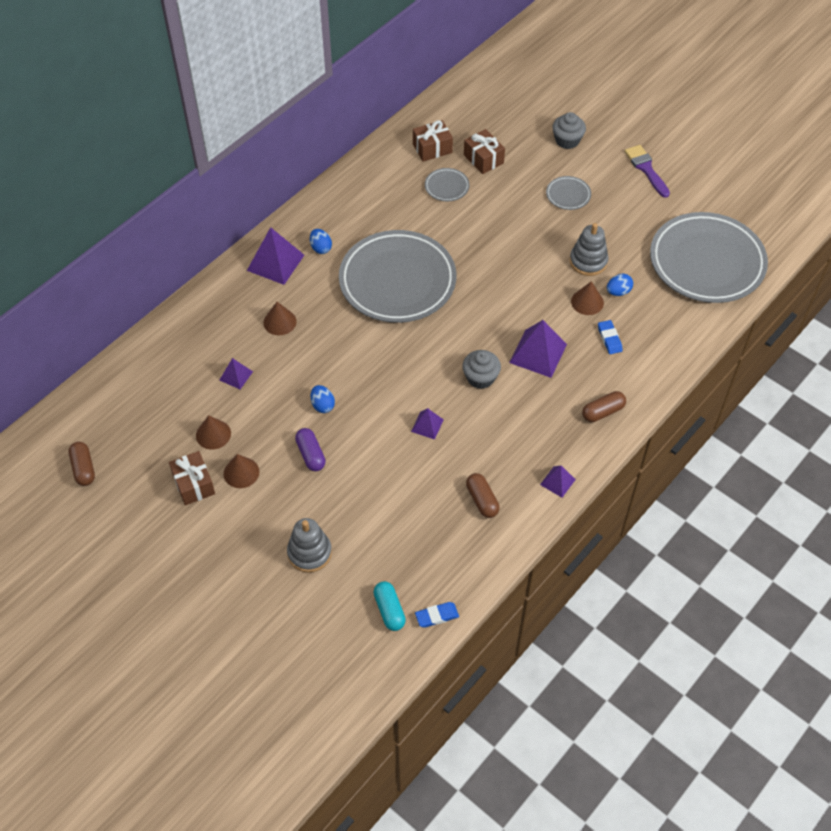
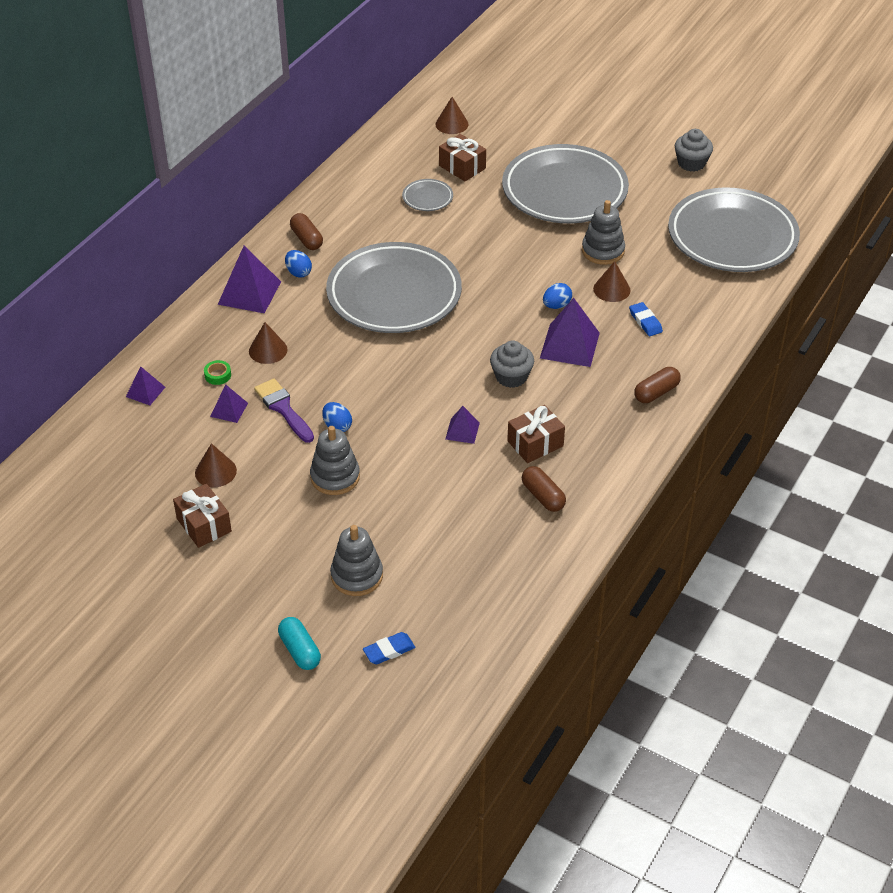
camera: 10 degrees left, 10 degrees down
brown capsule [69,442,95,486] -> brown capsule moved to [290,213,323,250]
brown cone [224,454,259,488] -> brown cone moved to [435,97,469,134]
purple capsule [295,428,326,471] -> grey stacking toy [310,426,360,495]
turquoise capsule [373,581,406,631] -> turquoise capsule moved to [278,617,321,670]
brown gift [413,120,453,162] -> brown gift moved to [507,405,565,463]
blue eraser [415,602,459,628] -> blue eraser moved to [363,632,415,664]
purple pyramid [540,465,576,498] -> purple pyramid moved to [126,367,165,405]
grey plate [546,176,591,210] -> grey plate [502,144,629,223], size x2.48
grey cupcake [552,112,586,149] -> grey cupcake moved to [675,129,713,172]
blue egg [607,274,633,296] -> blue egg moved to [543,283,572,309]
purple brush [625,145,670,198] -> purple brush moved to [254,378,314,443]
none -> green tape [204,360,231,385]

